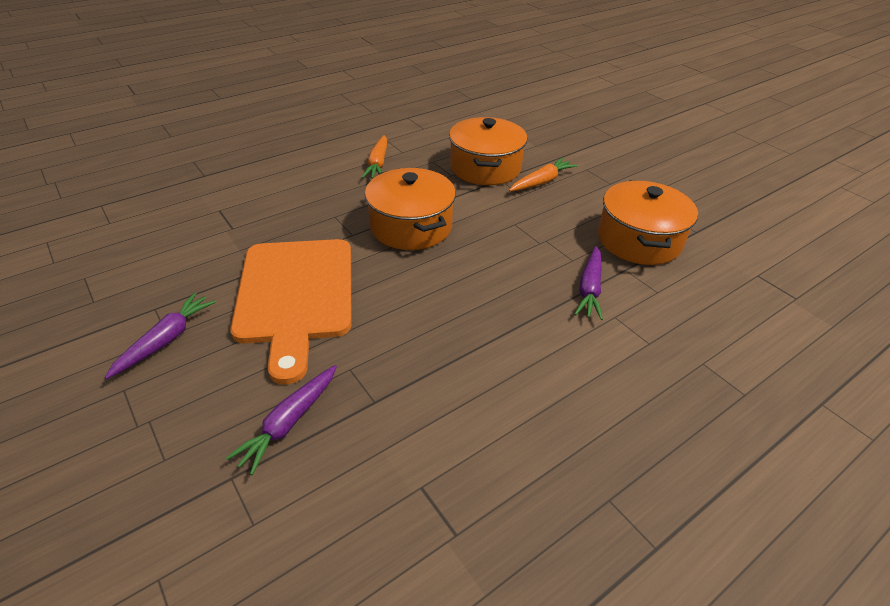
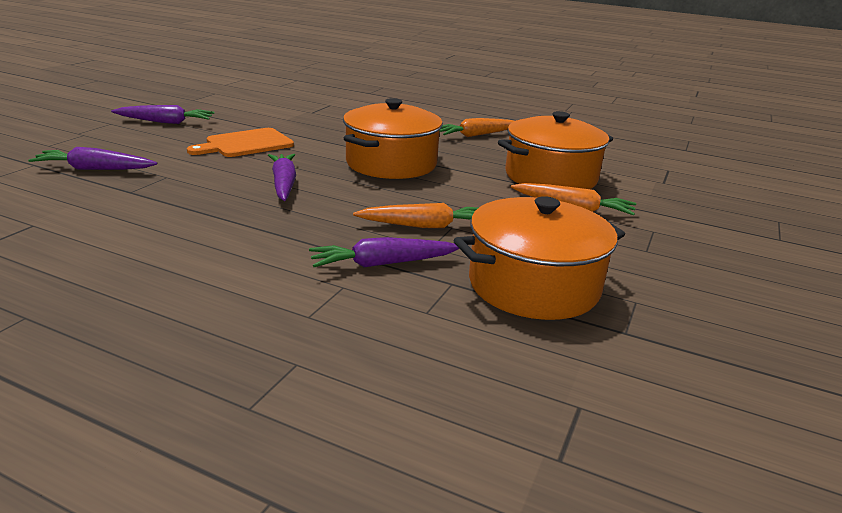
camera: 60 degrees right, 15 degrees down
orange cutting board [230,239,351,385] -> orange cutting board [187,128,294,157], size x0.56
none -> purple carrot [268,154,296,201]
none -> orange carrot [353,203,478,228]

